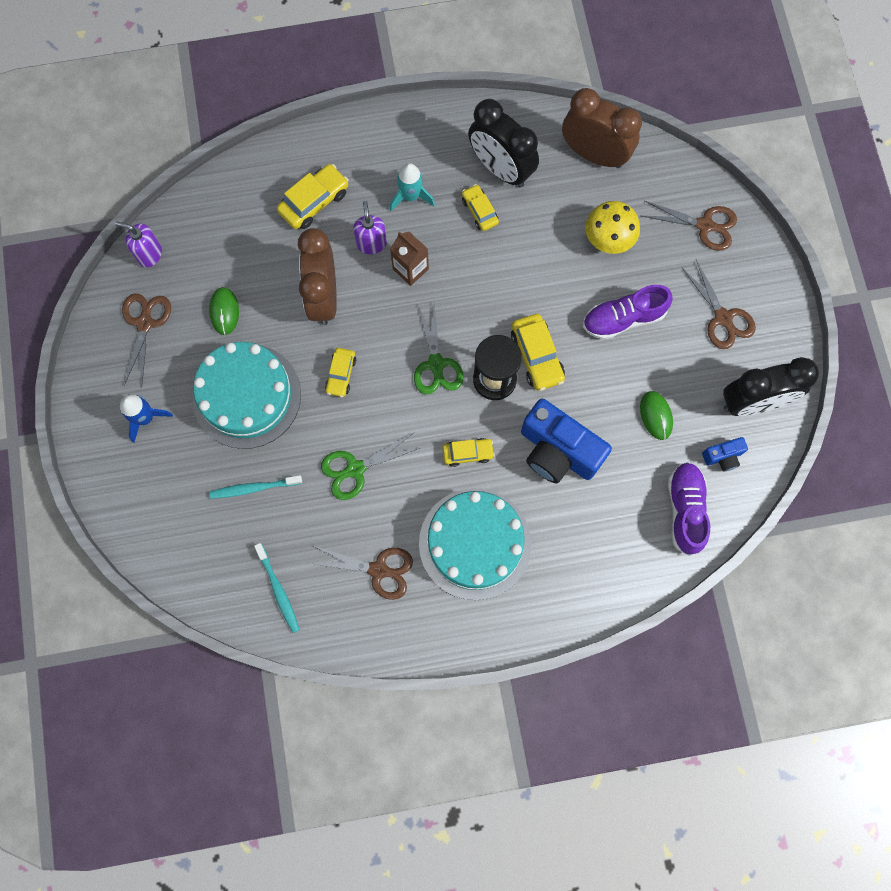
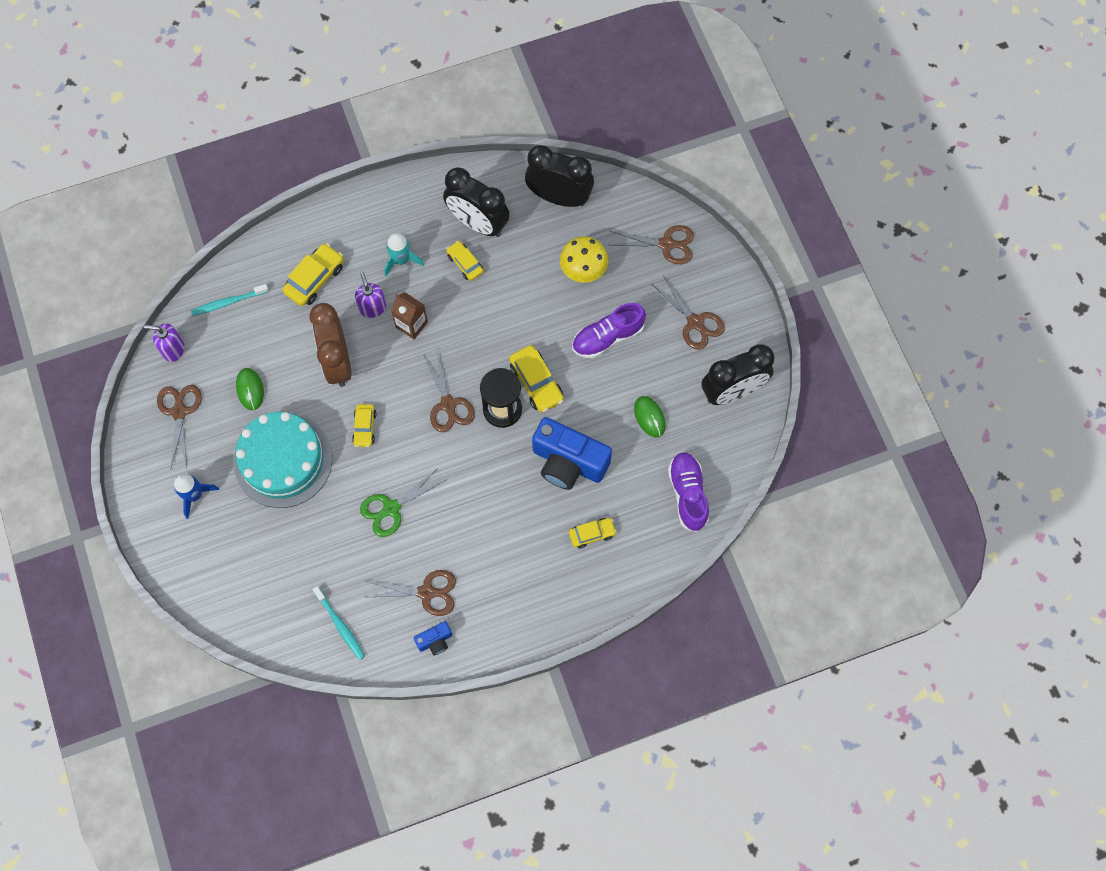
camera: 10 degrees left, 5 degrees down
turquoise toothbrush [209,475,302,499] -> turquoise toothbrush moved to [191,284,269,316]
green scissors [414,303,464,395] -> brown scissors [423,350,475,432]
turquoise cake [419,488,531,600] -> none
yellow car [442,438,495,467] -> yellow car moved to [569,518,617,548]
brown clock [562,88,642,168] -> black clock [525,145,594,207]
blue camera [702,437,748,472] -> blue camera moved to [414,621,452,655]

